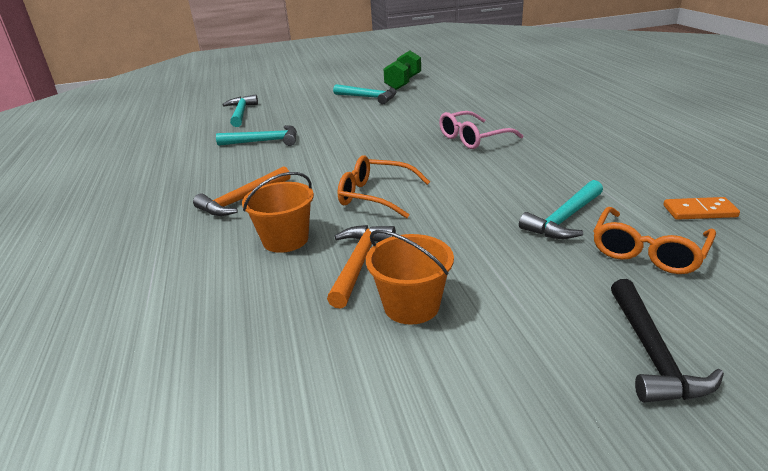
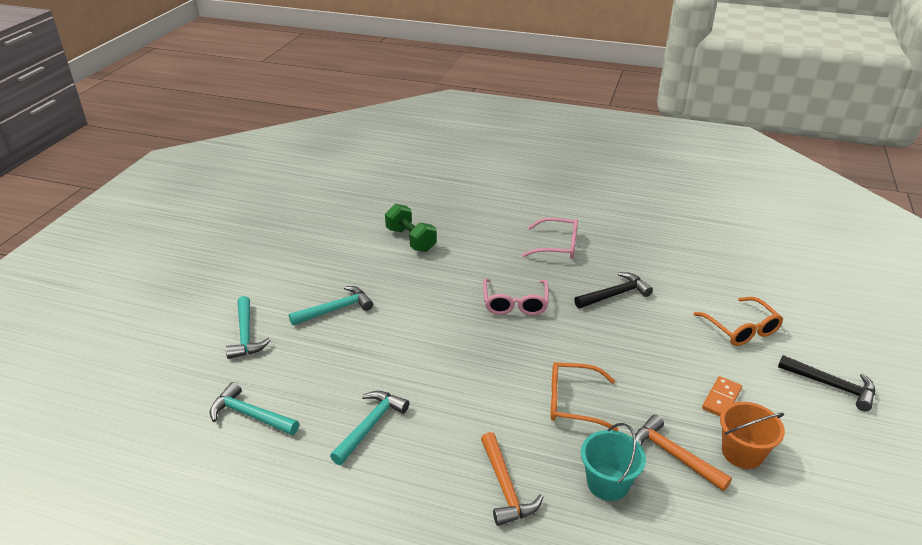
camera: 60 degrees left, 5 degrees up
orange bucket [242,172,314,253] -> turquoise bucket [581,423,646,501]
orange glasses [338,155,430,218] -> orange glasses turned 45 degrees clockwise [551,362,618,431]
green dumbbell [383,50,421,90] -> green dumbbell moved to [385,204,437,252]
turquoise hammer [519,180,603,239] -> turquoise hammer moved to [226,296,271,359]
orange domino [663,197,740,220] -> orange domino moved to [702,376,742,416]
none -> pink glasses [522,218,578,259]
none -> black hammer [574,272,653,308]

